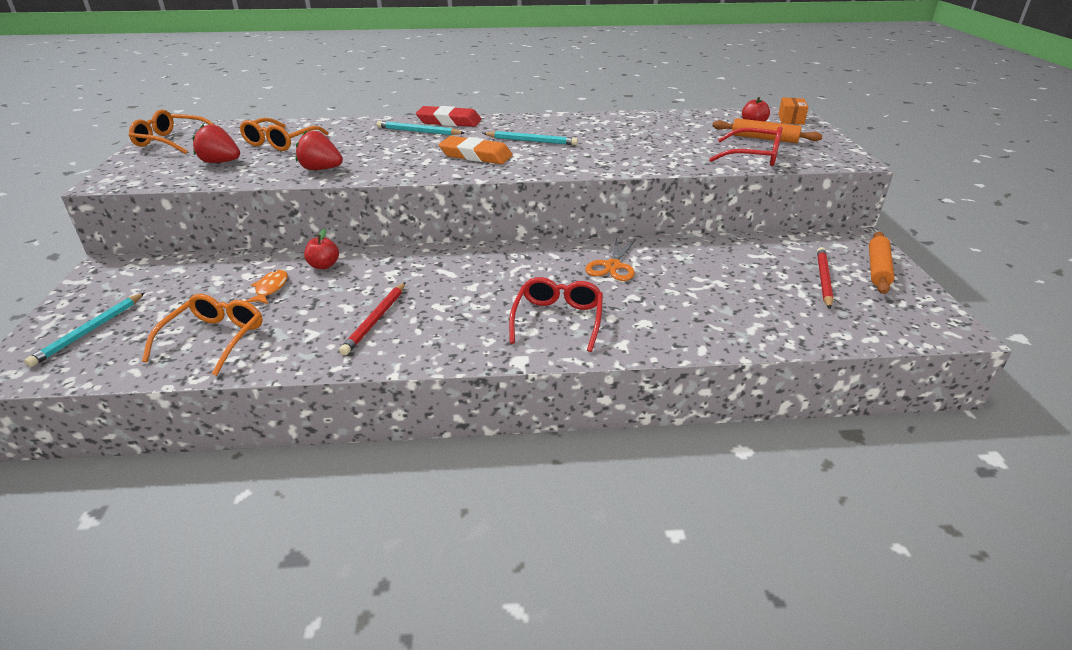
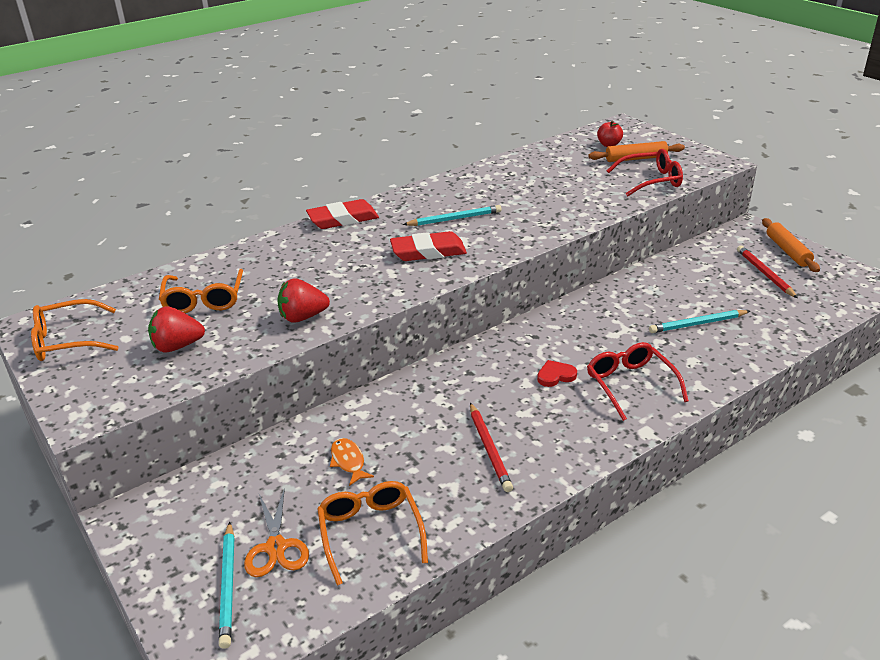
camera: 30 degrees left, 0 degrees up
red apple [304,228,339,269] -> none
turquoise pencil [377,121,464,135] -> turquoise pencil moved to [649,310,750,333]
orange eraser [439,136,513,164] -> red eraser [390,231,467,261]
orange scissors [585,237,636,281] -> orange scissors moved to [244,487,309,577]
orange box [778,97,808,125] -> none
none -> red heart [537,360,577,387]

